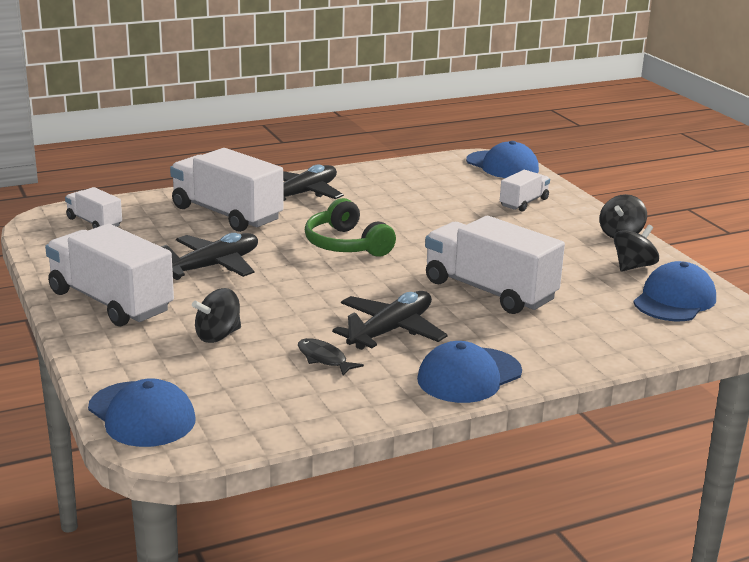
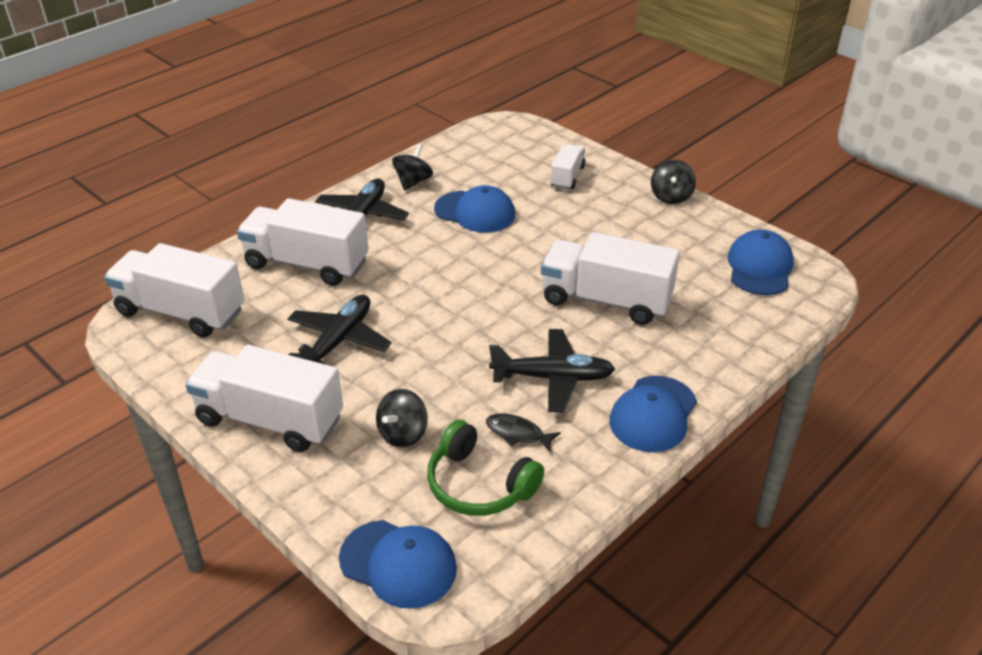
camera: 20 degrees left, 15 degrees up
white truck [65,187,122,229] -> white truck [104,243,244,338], size x1.91
green headphones [305,198,396,257] -> green headphones moved to [427,420,544,516]
black plane [332,291,448,350] -> black plane turned 75 degrees clockwise [489,329,615,412]
blue cap [466,141,539,178] -> blue cap moved to [434,185,515,233]
black spinning top [614,225,659,272] -> black spinning top moved to [392,144,433,190]

